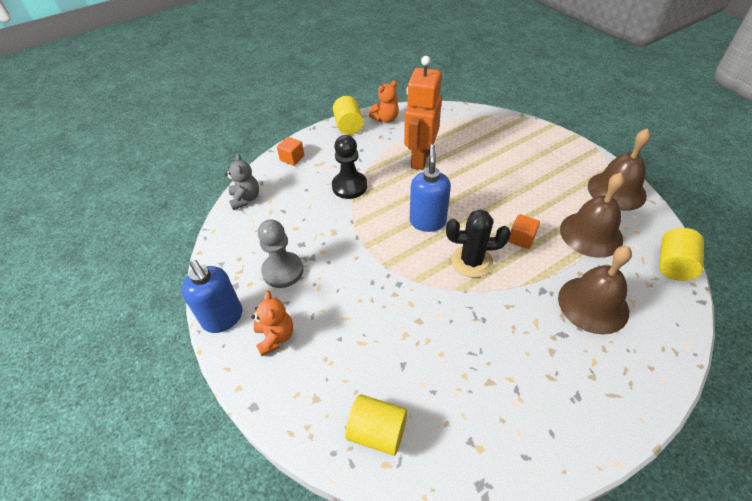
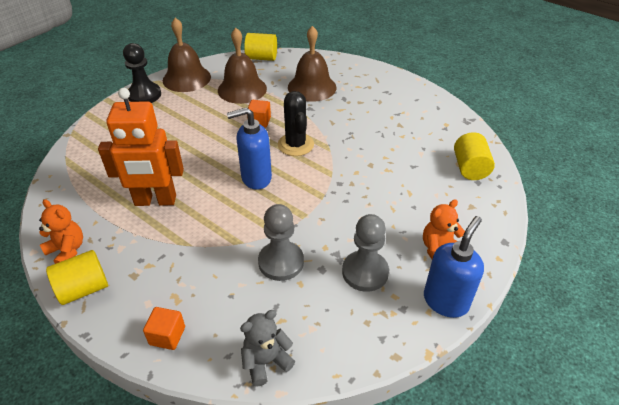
camera: 110 degrees left, 5 degrees down
black pawn [332,135,367,199] -> black pawn moved to [123,43,161,103]
none -> grey pawn [258,204,304,281]

